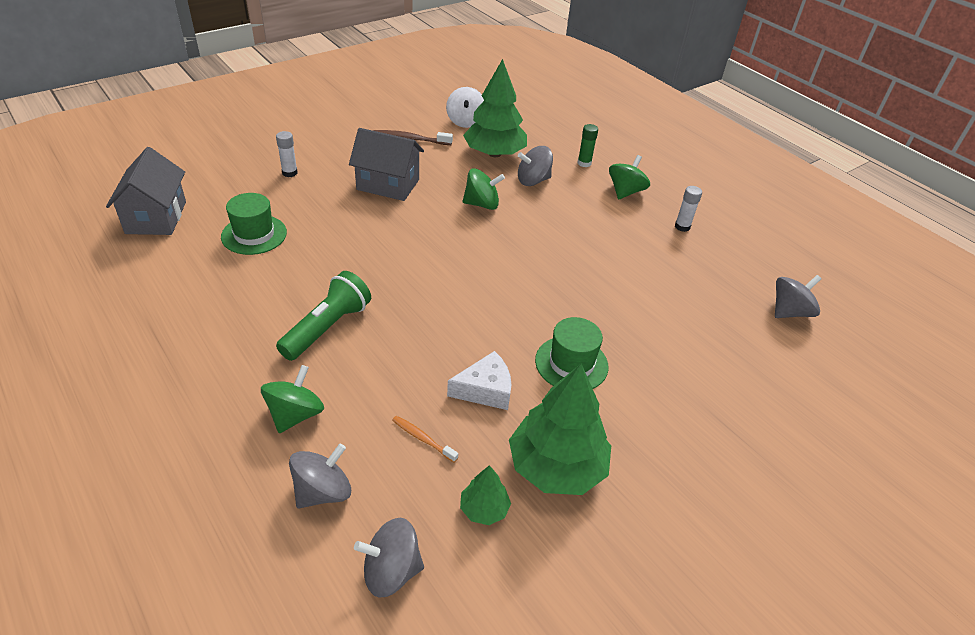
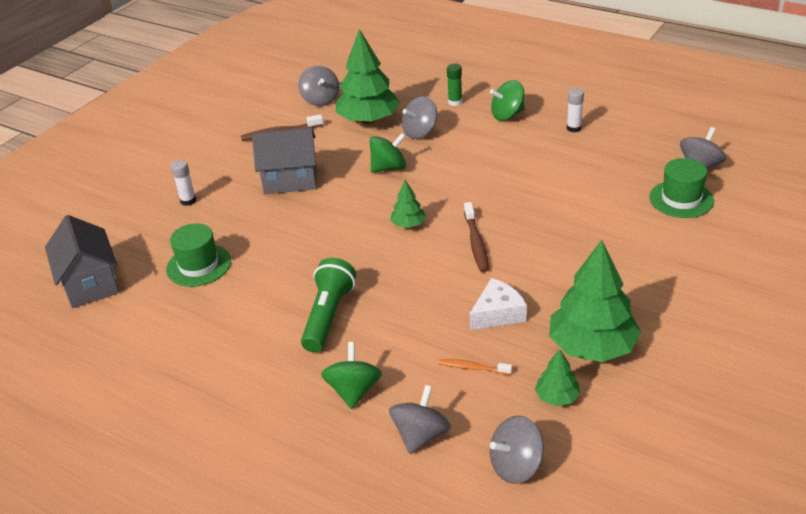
camera: 15 degrees left, 5 degrees down
white spinning top [446,87,484,128] -> grey spinning top [298,65,339,106]
green hat [535,317,609,389] -> green hat moved to [649,158,714,218]
green spinning top [609,155,650,199] -> green spinning top turned 120 degrees counterclockwise [490,80,525,121]
none -> green tree [390,180,426,228]
none -> brown toothbrush [464,202,489,272]

